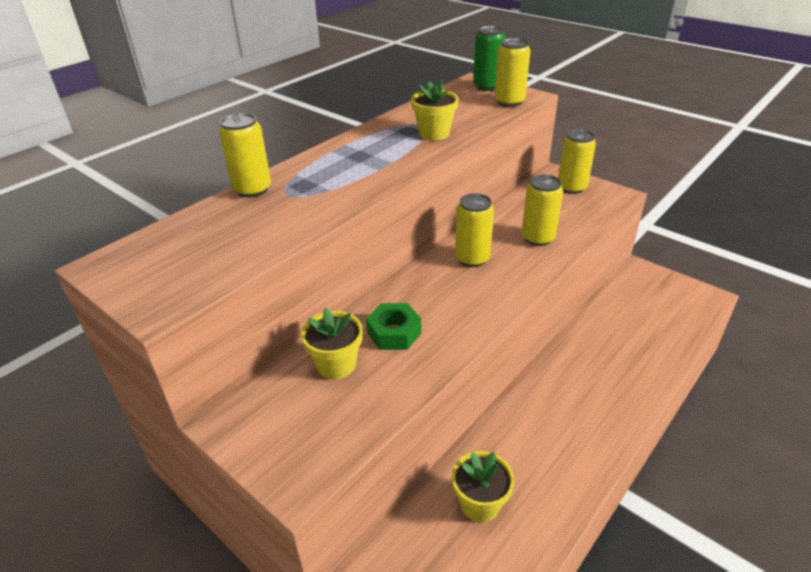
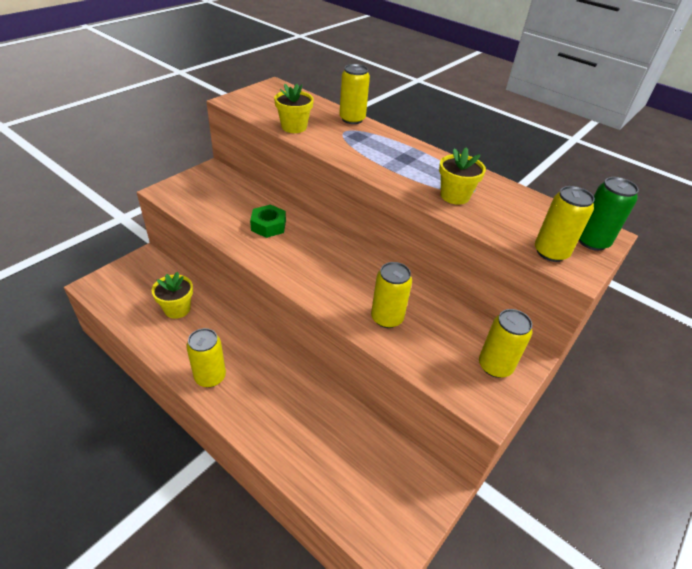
camera: 85 degrees right, 5 degrees up
yellow flower pot [301,307,363,379] -> yellow flower pot moved to [274,84,314,133]
yellow can [455,193,494,267] -> yellow can moved to [186,328,226,387]

